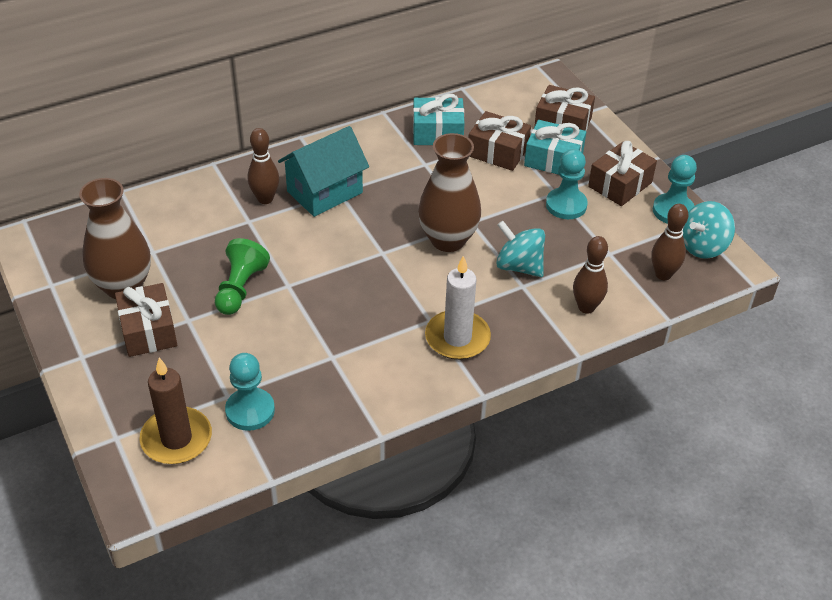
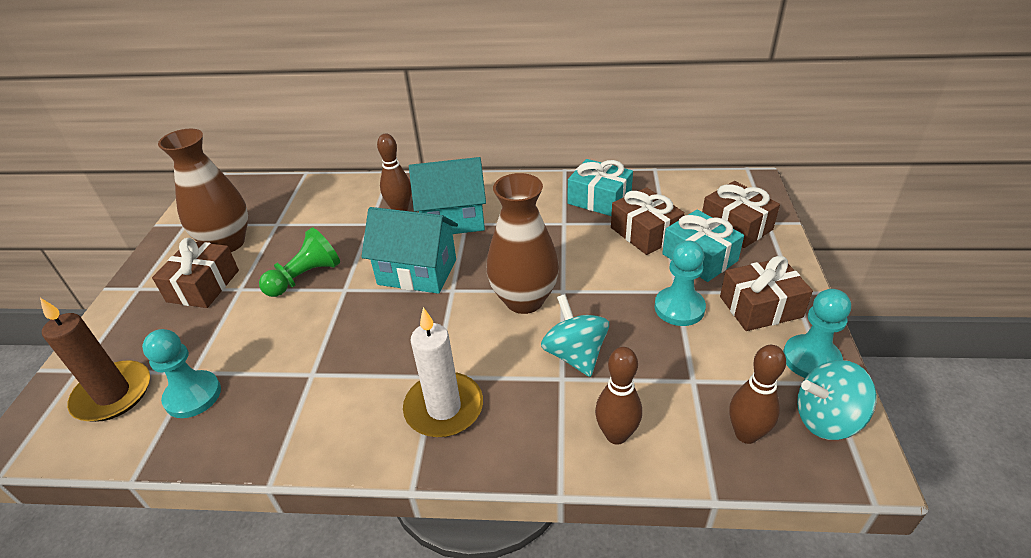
camera: 35 degrees right, 5 degrees down
none -> turquoise house [361,207,458,294]

